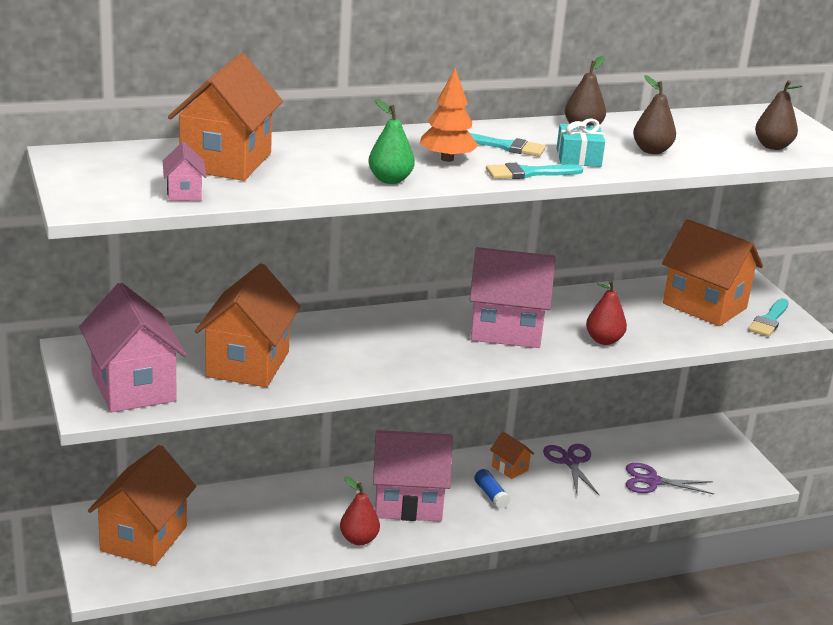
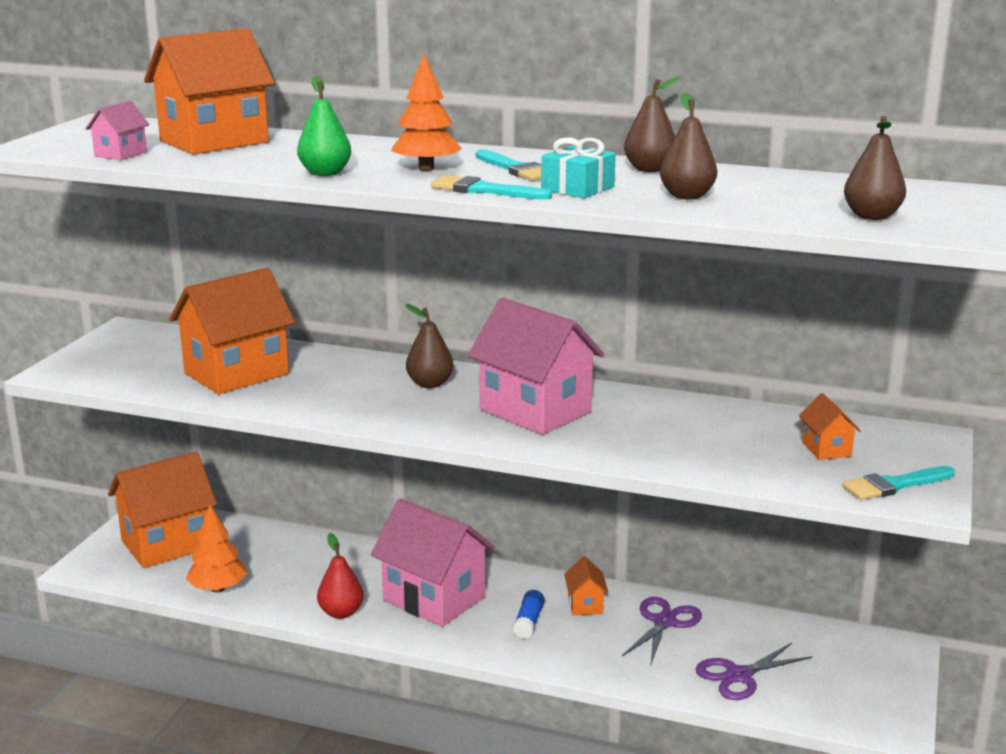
camera: 40 degrees right, 5 degrees down
pink house [79,283,187,412] -> none
red pear [586,280,627,345] -> none
purple scissors [626,463,714,494] -> purple scissors turned 75 degrees counterclockwise [695,643,813,700]
orange house [662,219,763,326] -> orange house [799,393,861,460], size x0.45
none -> orange tree [186,504,247,593]
none -> brown pear [406,304,454,388]

